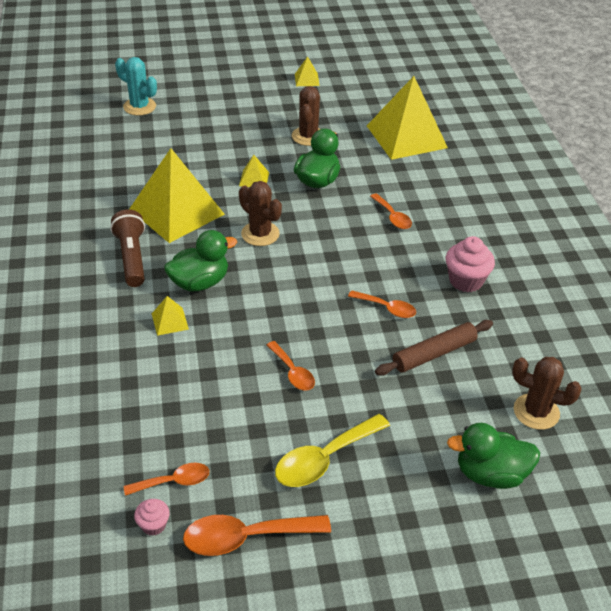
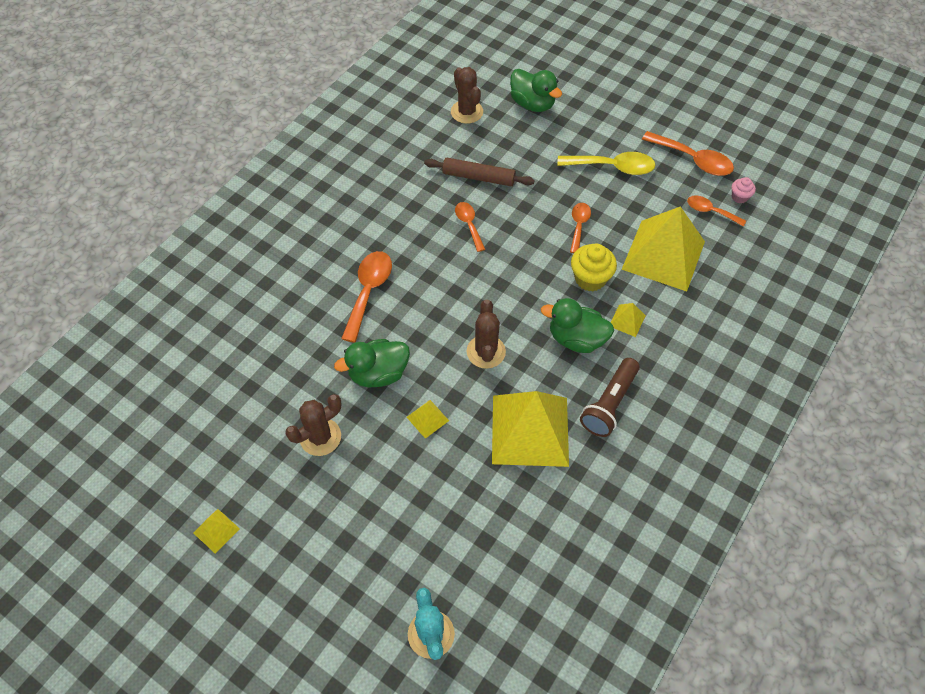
camera: 135 degrees left, 15 degrees up
yellow pyramid [367,76,448,160] -> yellow pyramid moved to [621,206,705,292]
orange spoon [370,193,412,229] -> orange spoon [341,251,392,343], size x1.64
pink cupcake [446,236,495,293] -> none
none -> yellow cupcake [571,243,617,291]

